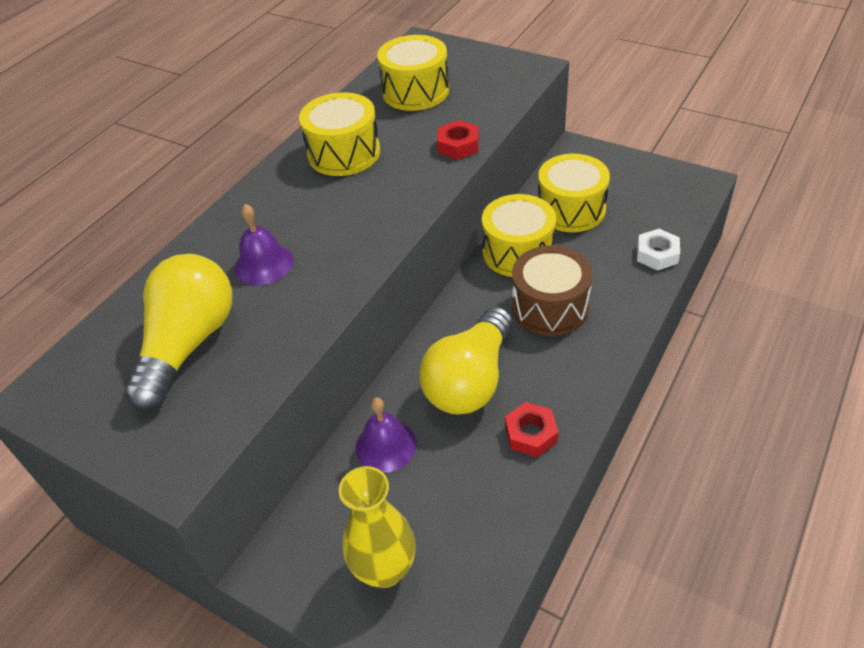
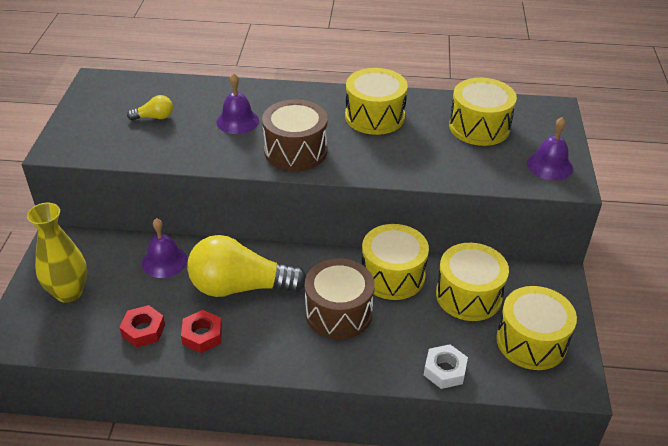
camera: 60 degrees right, 5 degrees down
yellow light bulb [124,254,232,411] -> yellow light bulb [127,95,173,121], size x0.43
red nut [437,120,479,160] -> red nut moved to [119,305,165,348]
none -> brown drum [262,99,328,171]
none -> yellow drum [496,286,577,370]
none -> purple bell [527,117,573,180]

